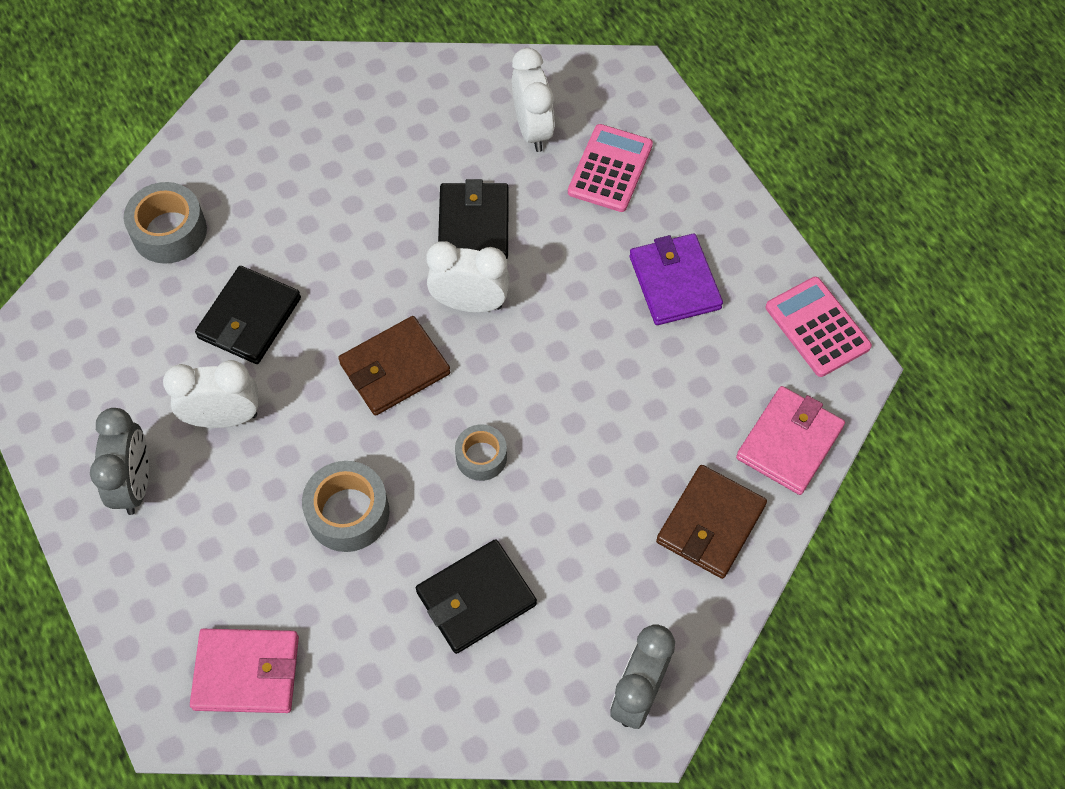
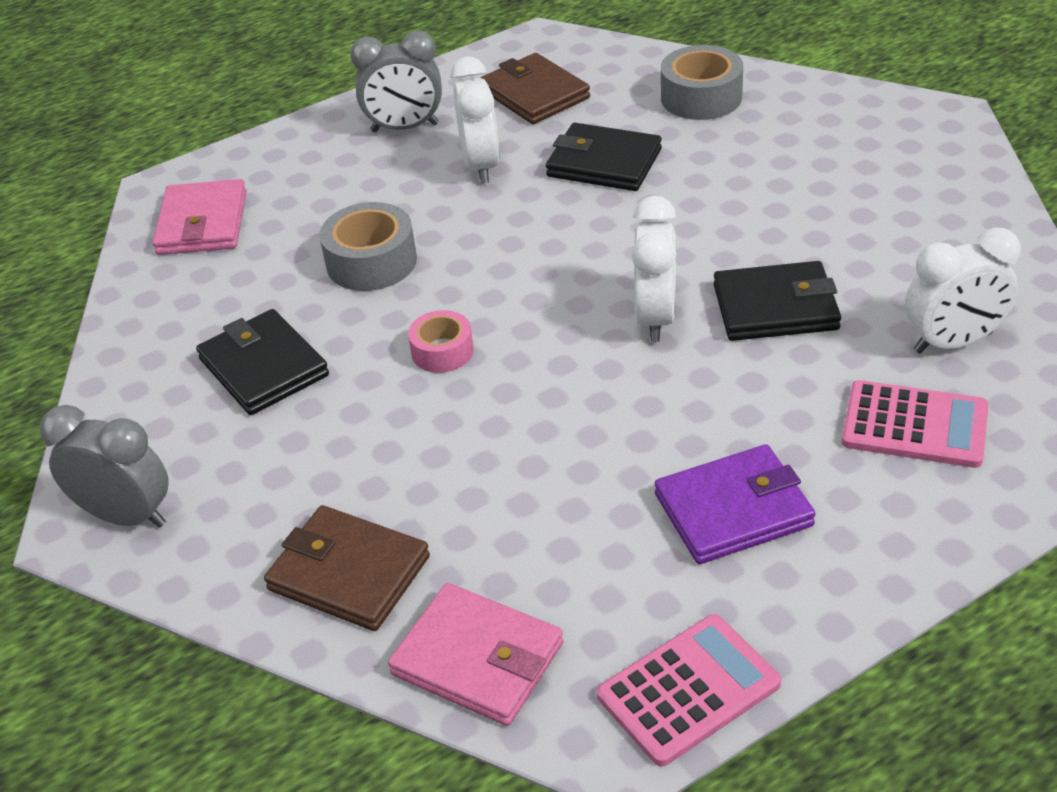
camera: 90 degrees right, 20 degrees down
brown wallet [338,316,450,416] -> brown wallet moved to [480,53,590,124]
grey tape [455,424,507,481] -> pink tape [408,310,474,373]

